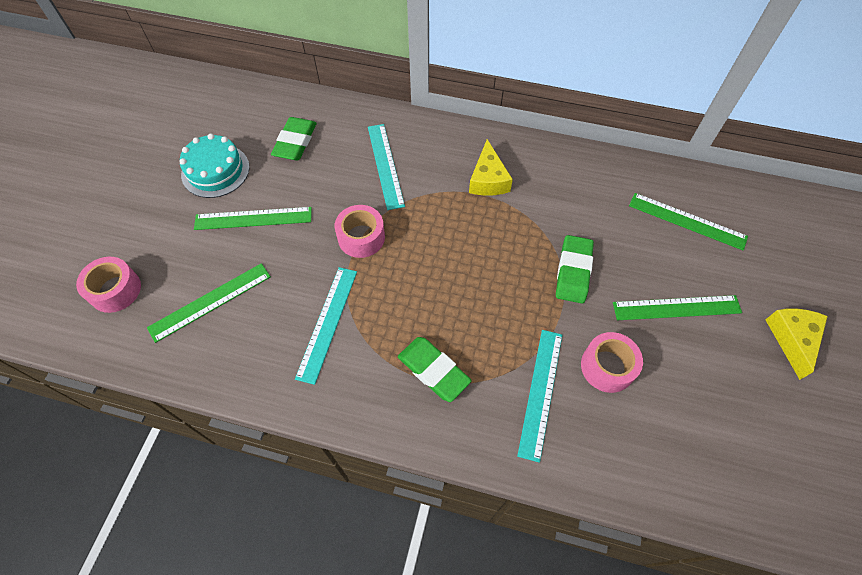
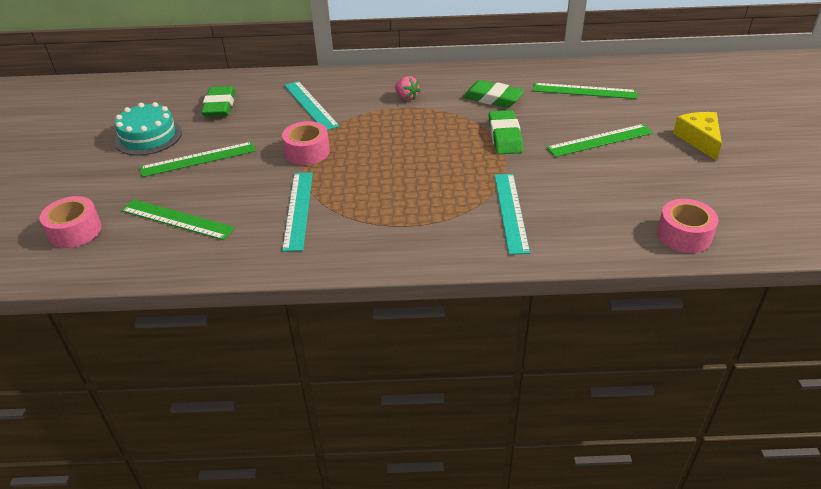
camera: 15 degrees left, 20 degrees down
green ruler [147,263,271,343] -> green ruler turned 75 degrees clockwise [121,199,235,240]
green eraser [398,337,472,402] -> green eraser moved to [463,80,524,108]
yellow cheese [469,139,513,196] -> pink strawberry [395,76,421,101]
pink tape [581,332,643,393] -> pink tape moved to [657,199,719,253]

